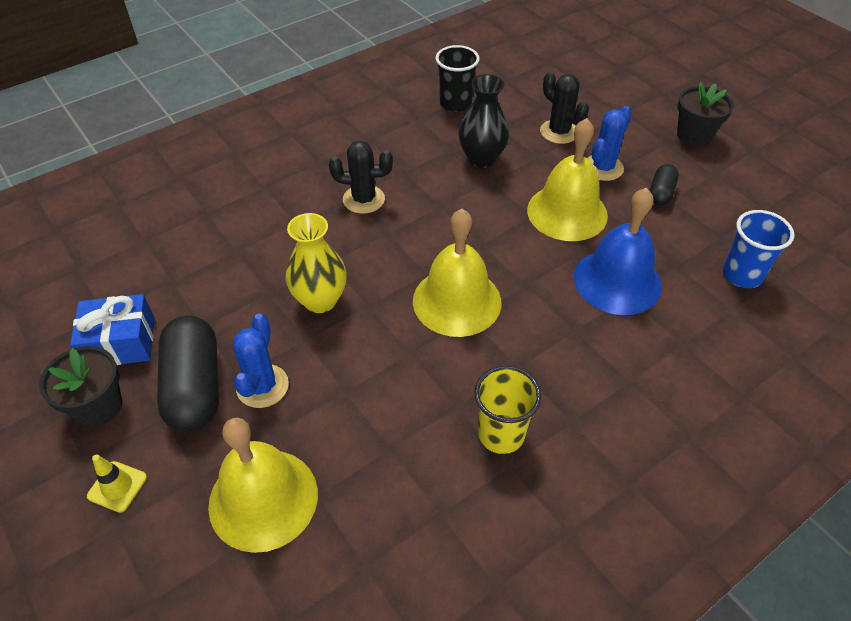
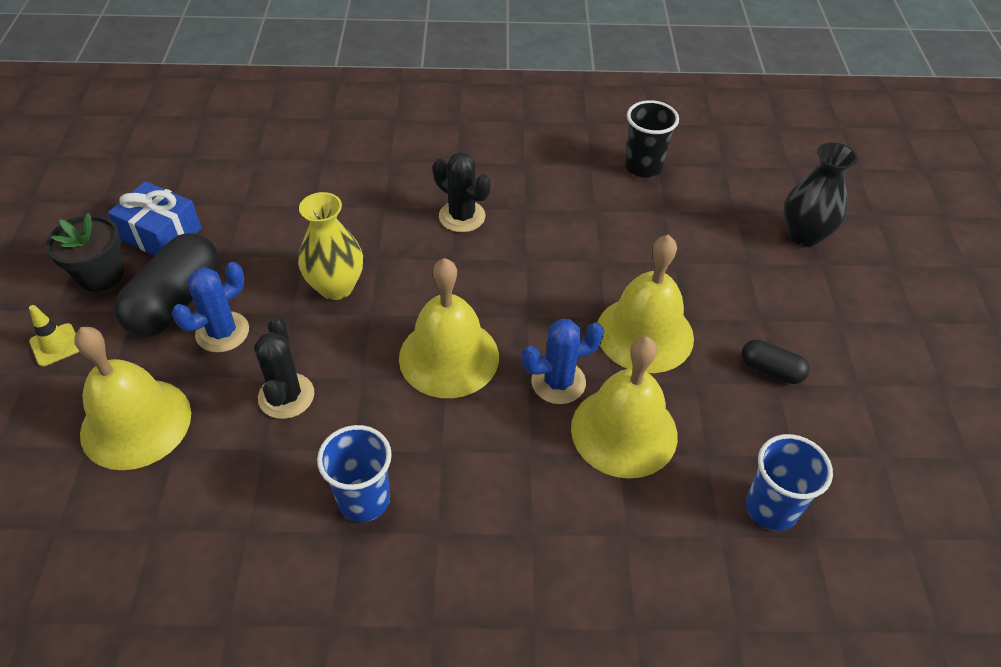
camera: 35 degrees right, 0 degrees up
black vase [458,74,509,168] -> black vase moved to [784,142,858,247]
yellow cup [475,366,541,454] -> blue cup [317,425,392,522]
black cactus [540,72,589,144] -> black cactus moved to [254,317,314,419]
blue bell [574,188,662,315] -> yellow bell [571,336,678,479]
blue cactus [587,106,632,181] -> blue cactus moved to [522,319,604,404]
black capsule [649,164,679,206] -> black capsule turned 60 degrees clockwise [742,339,810,384]
black flower pot [677,82,734,146] -> none

